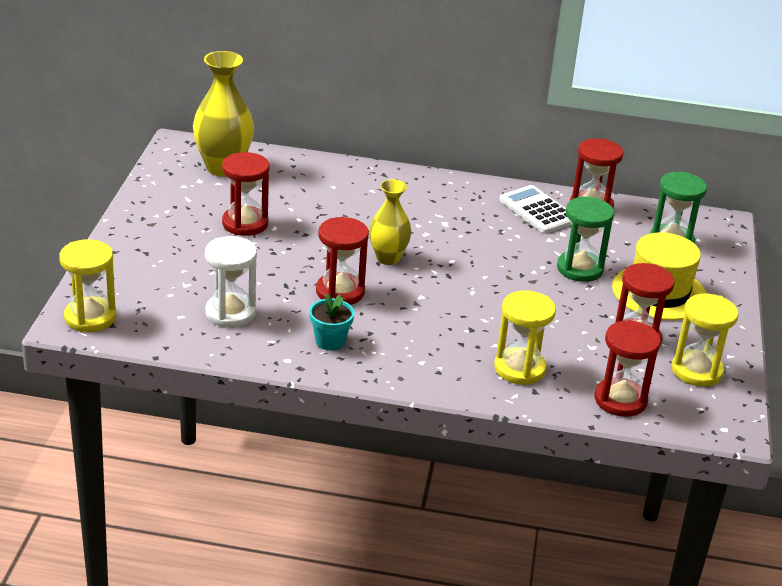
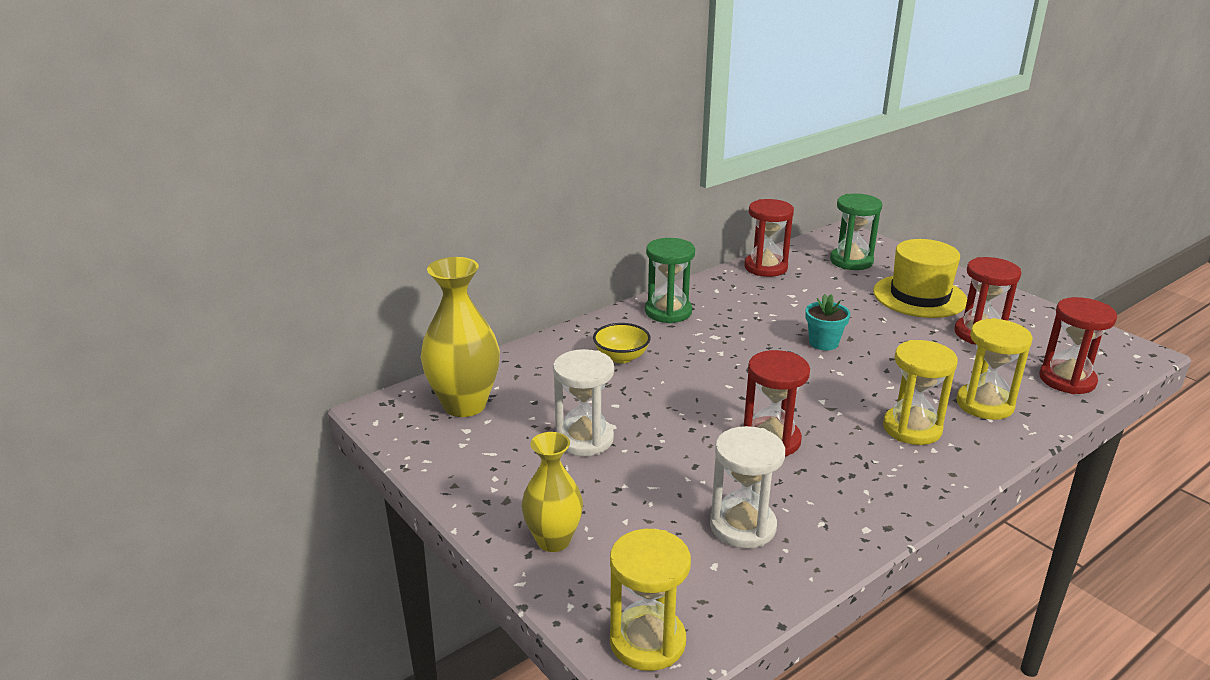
camera: 45 degrees left, 5 degrees down
red hourglass [222,152,269,236] -> white hourglass [553,349,614,456]
turquoise flower pot [309,293,355,351] -> turquoise flower pot moved to [805,294,850,351]
yellow vase [369,179,412,265] -> yellow vase moved to [522,432,583,552]
white calculator [499,185,571,234] -> none
green hourglass [557,196,614,282] -> green hourglass moved to [645,238,695,323]
yellow hourglass [672,294,739,387] -> yellow hourglass moved to [883,340,958,445]
none -> yellow bowl [593,323,651,363]

